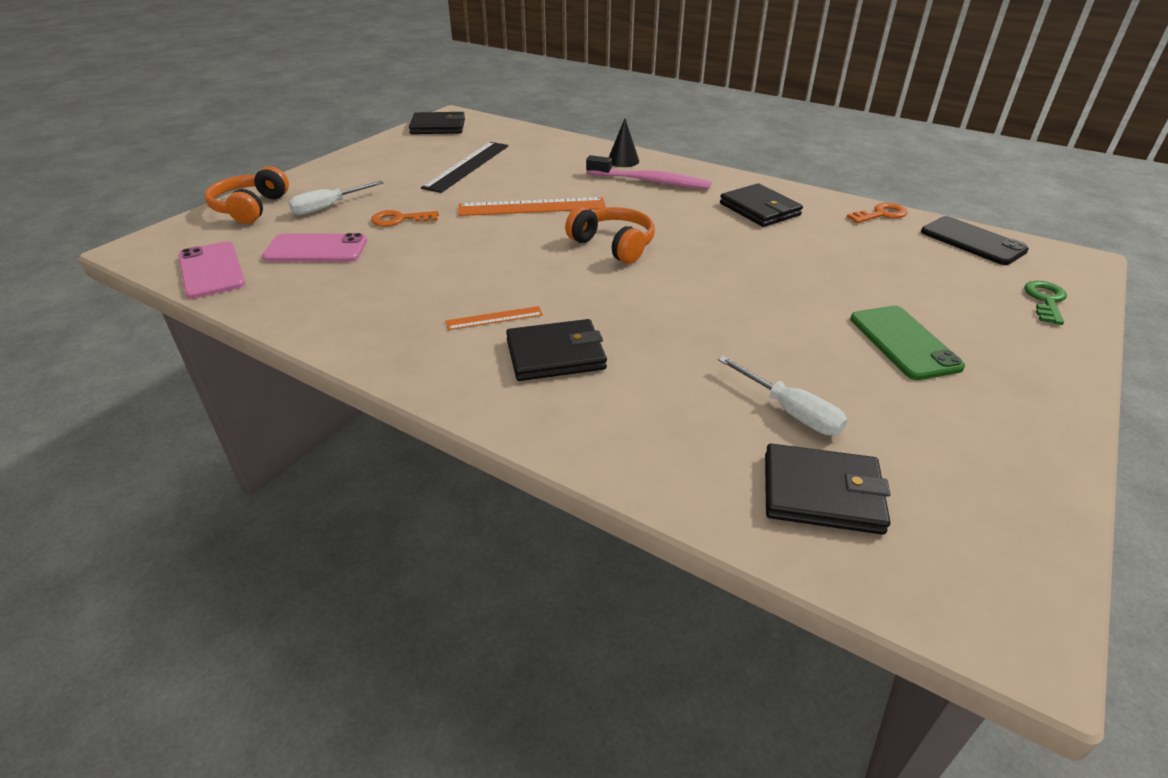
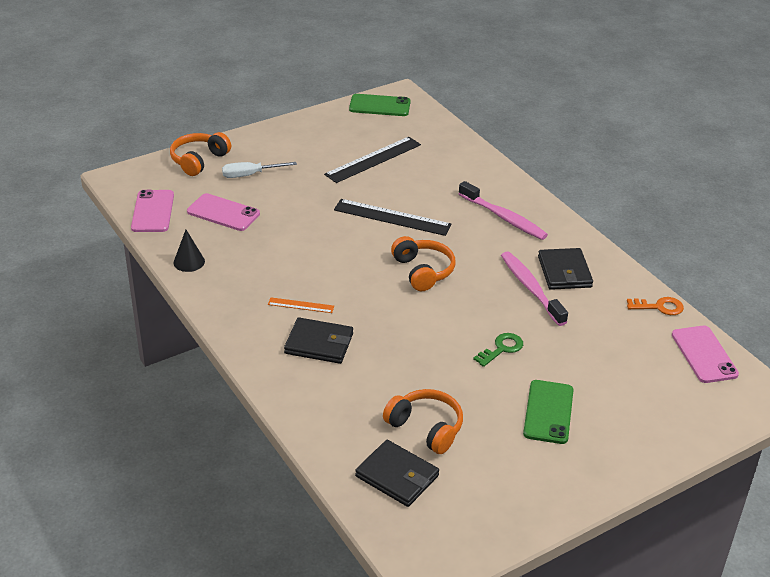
camera: 25 degrees right, 0 degrees up
orange key [371,210,439,227] -> none
black wallet [409,112,465,134] -> green phone [349,94,411,116]
orange ruler [458,197,606,216] -> black ruler [334,199,452,236]
black cone [608,119,639,167] -> black cone moved to [174,230,205,272]
white screwdriver [718,356,847,436] -> orange headphones [383,389,463,454]
black phone [921,216,1029,265] -> pink phone [672,326,739,383]
green key [1024,281,1067,325] -> green key moved to [473,333,523,367]
none -> pink toothbrush [501,252,568,326]

